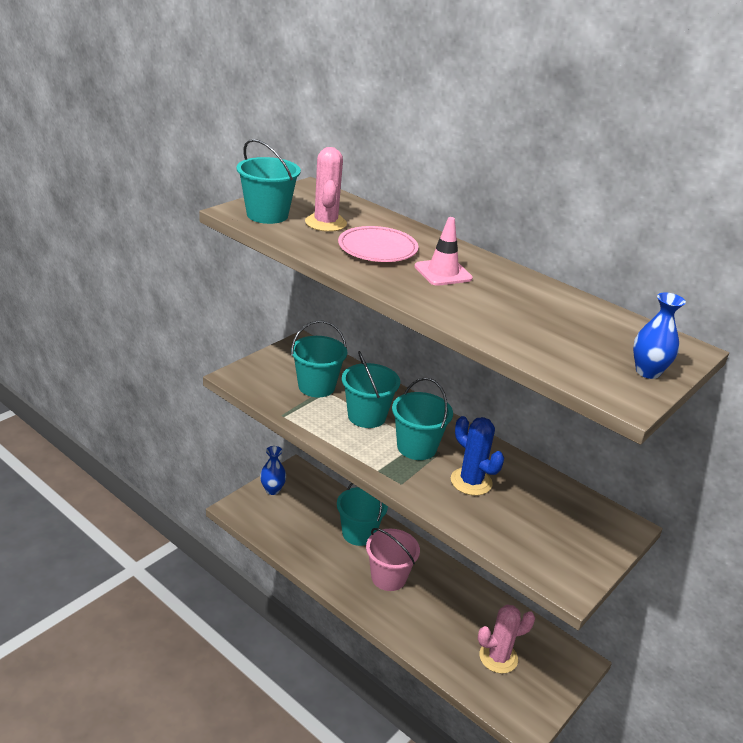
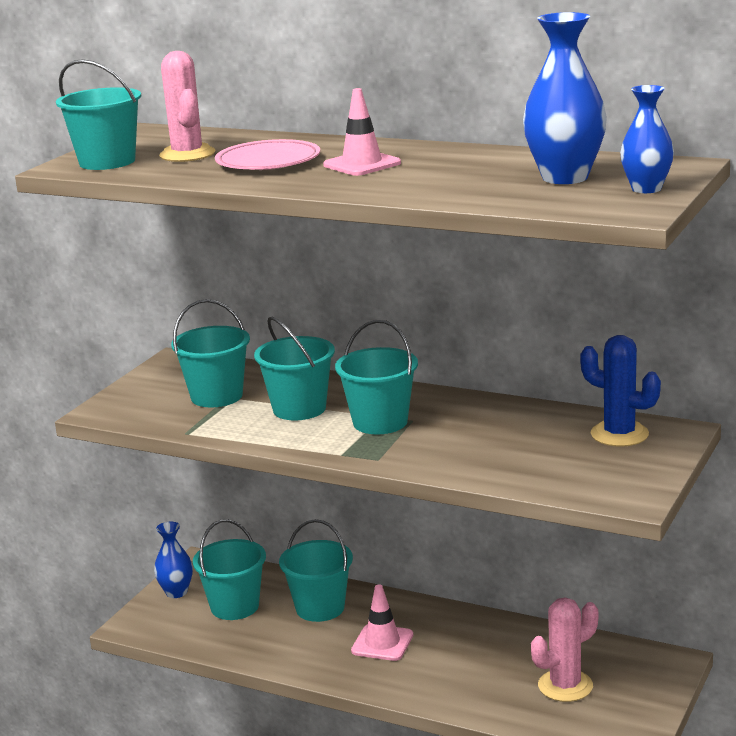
camera: 10 degrees left, 10 degrees down
pink bucket [366,528,420,591] -> pink traffic cone [351,584,413,661]
blue cactus [451,416,504,496] -> blue cactus moved to [580,335,661,447]
none -> turquoise bucket [193,519,266,620]
none -> blue vase [523,12,607,184]

